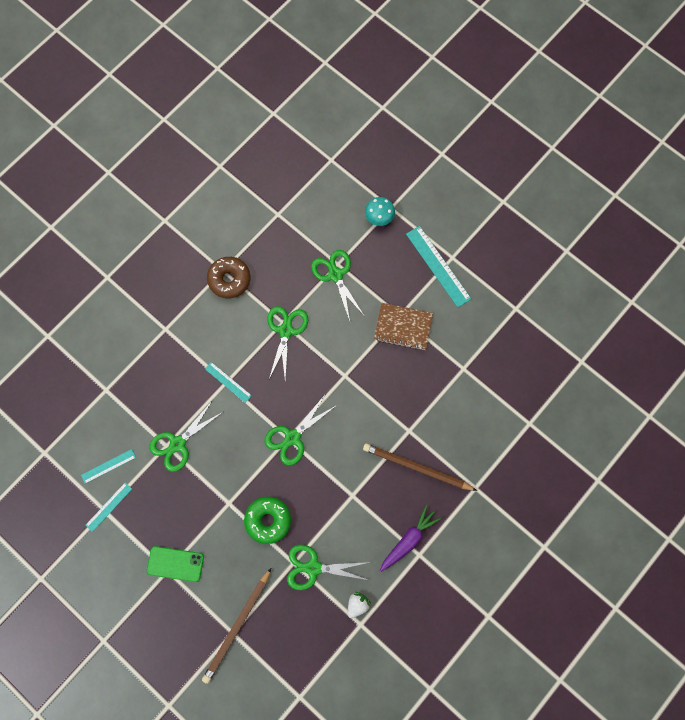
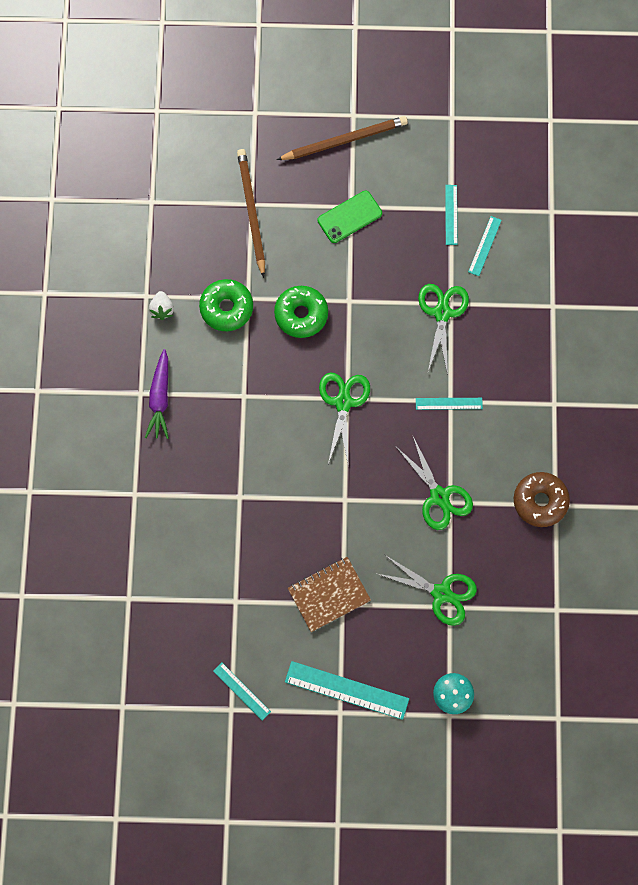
camera: 140 degrees right, 0 degrees up
green scissors [287,545,370,590] -> green donut [199,279,253,331]
brown pencil [363,443,477,491] -> brown pencil moved to [277,116,408,160]
none -> turquoise ruler [213,663,271,720]

